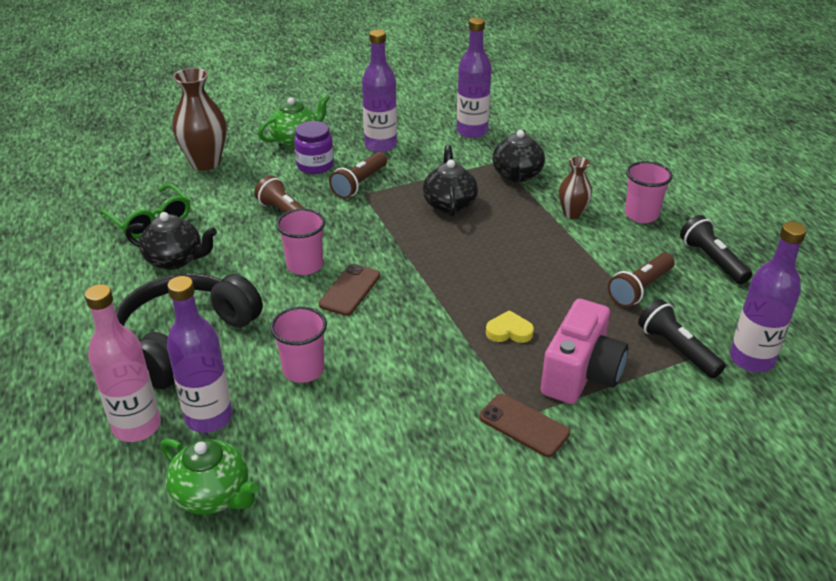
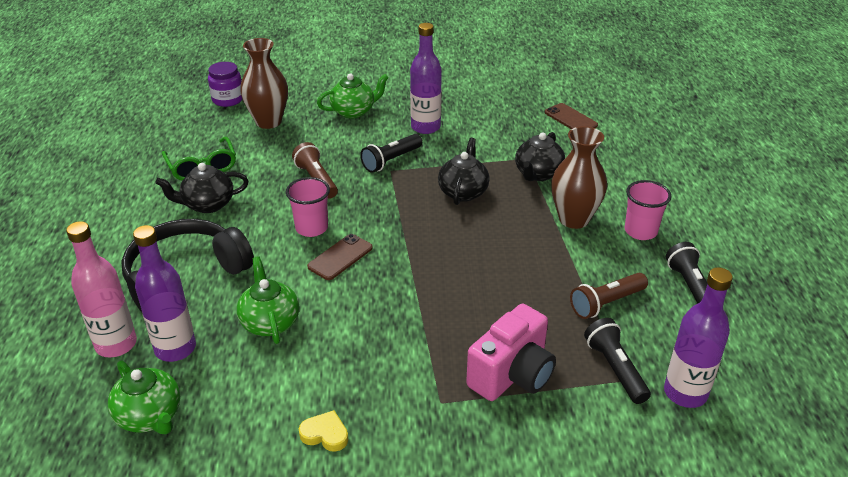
camera: 15 degrees right, 0 degrees up
black teapot [125,212,217,270] -> black teapot turned 135 degrees clockwise [155,163,248,213]
pink cup [270,307,327,383] -> green teapot [237,256,299,344]
purple jar [294,121,334,174] -> purple jar moved to [208,62,243,107]
brown flashlight [329,152,387,199] -> black flashlight [360,134,422,173]
purple bottle [457,17,492,138] -> none
brown phone [479,394,570,457] -> brown phone moved to [545,103,598,129]
yellow heart [486,310,534,343] -> yellow heart moved to [299,410,348,452]
brown vase [559,157,592,219] -> brown vase [551,126,607,229], size x1.72

